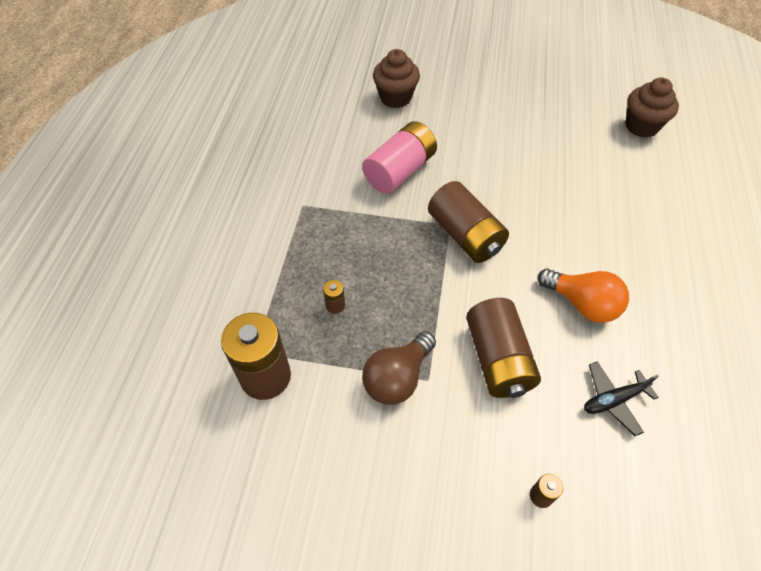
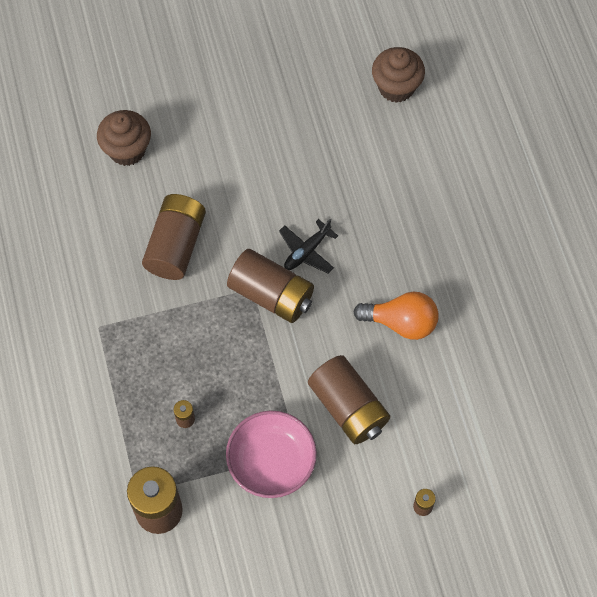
camera: 25 degrees left, 10 degrees up
pink battery [362,121,437,194] -> brown battery [142,194,206,280]
brown light bulb [362,331,436,405] -> pink bowl [226,410,317,498]
black plane [584,361,659,436] -> black plane moved to [279,219,338,274]

